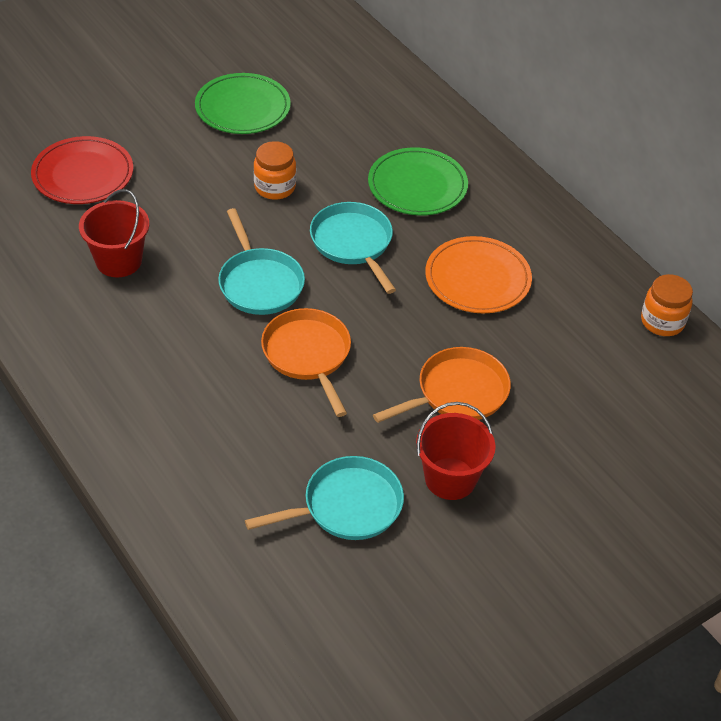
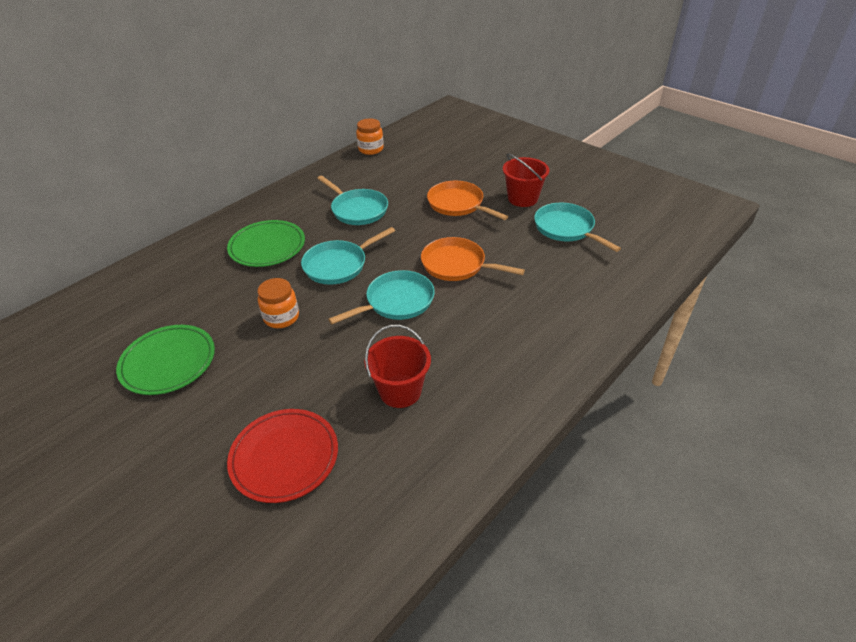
camera: 100 degrees left, 5 degrees down
orange pan [261,308,351,417] -> orange pan turned 60 degrees clockwise [421,237,525,281]
orange plate [425,236,532,313] -> turquoise pan [317,176,388,225]

